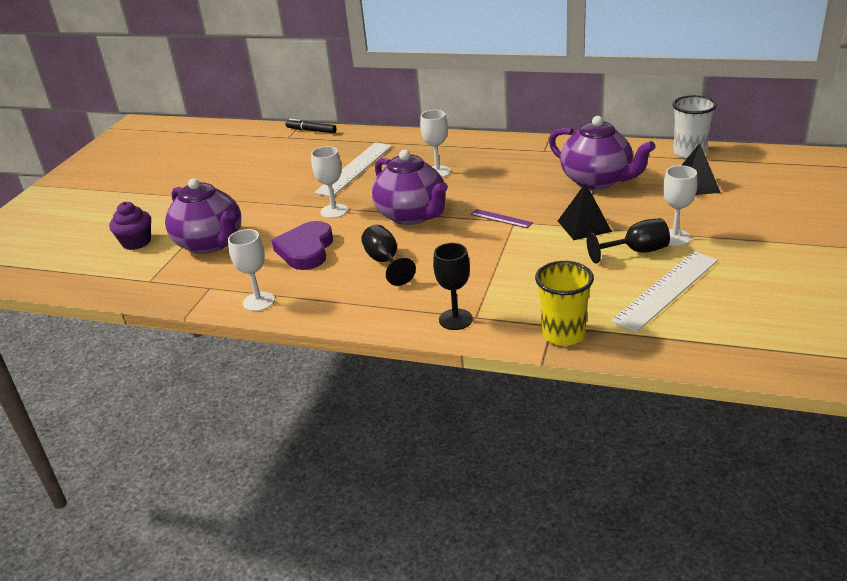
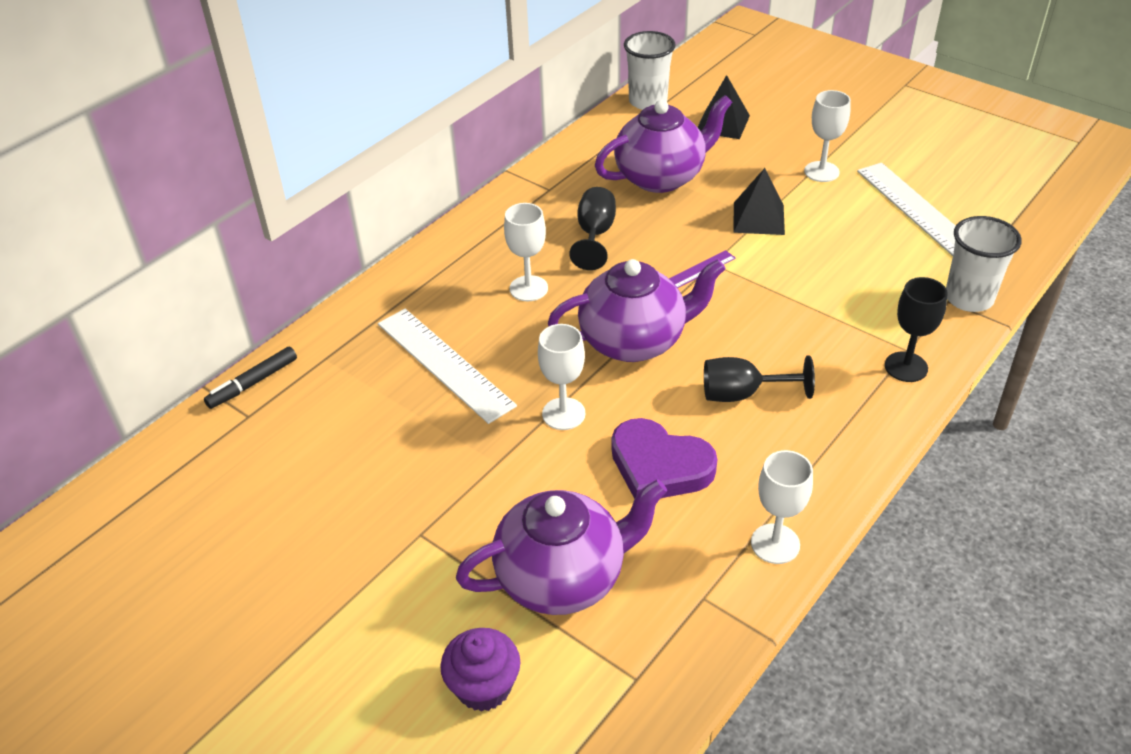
camera: 70 degrees left, 10 degrees up
yellow cup [535,261,594,346] -> white cup [946,216,1022,312]
black goblet [587,218,670,263] -> black goblet moved to [569,187,616,270]

